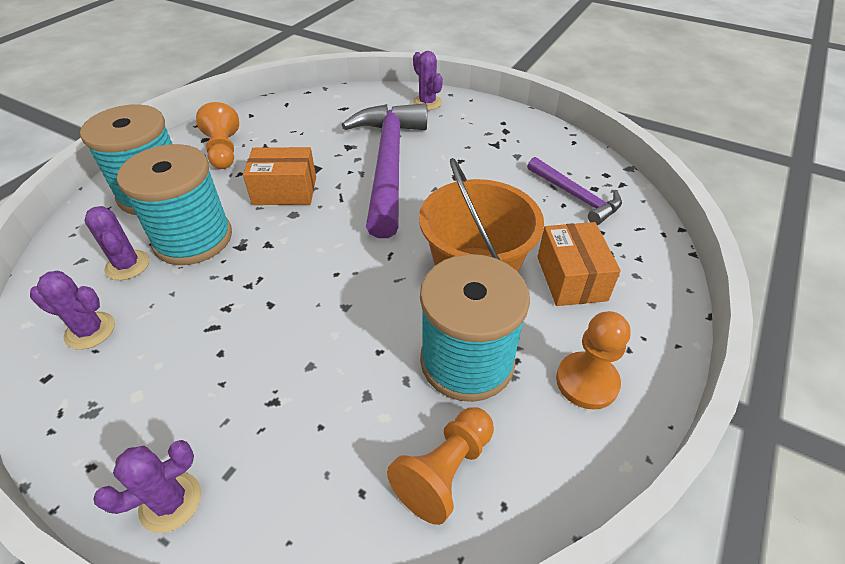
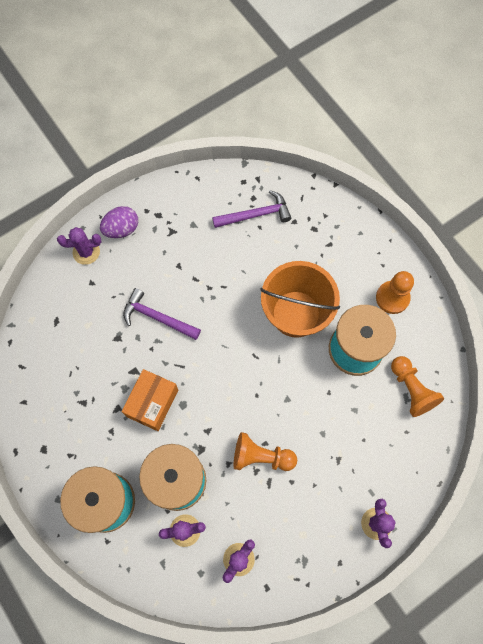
camera: 65 degrees left, 25 degrees up
orange pawn [196,102,239,169] -> orange pawn moved to [233,432,297,471]
purple hammer [342,103,427,238] -> purple hammer [123,288,201,340], size x0.51
orange box [537,222,621,306] -> none
none -> purple egg [100,206,138,238]

